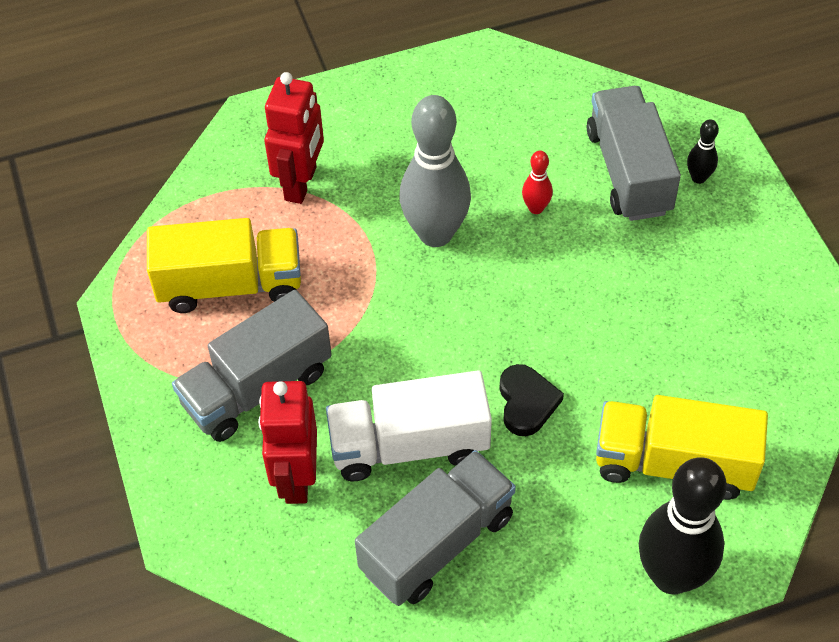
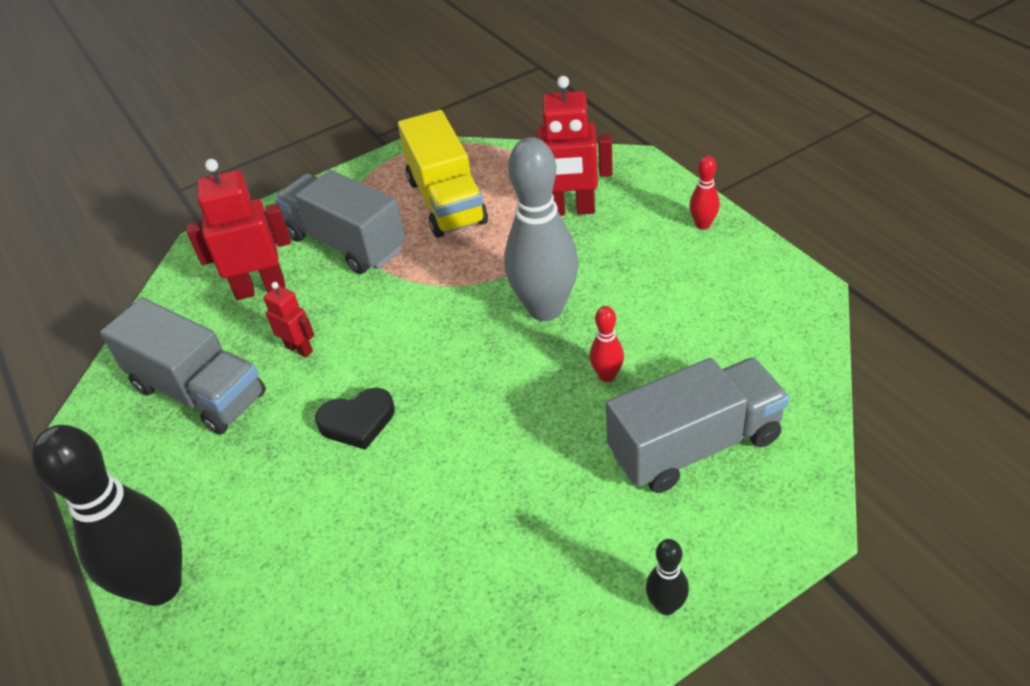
camera: 80 degrees right, 10 degrees down
white truck [326,371,492,482] -> red robot [263,282,314,357]
yellow truck [596,395,768,500] -> none
black bowling pin [687,119,719,184] -> black bowling pin moved to [646,539,689,615]
none -> red bowling pin [689,155,720,230]

